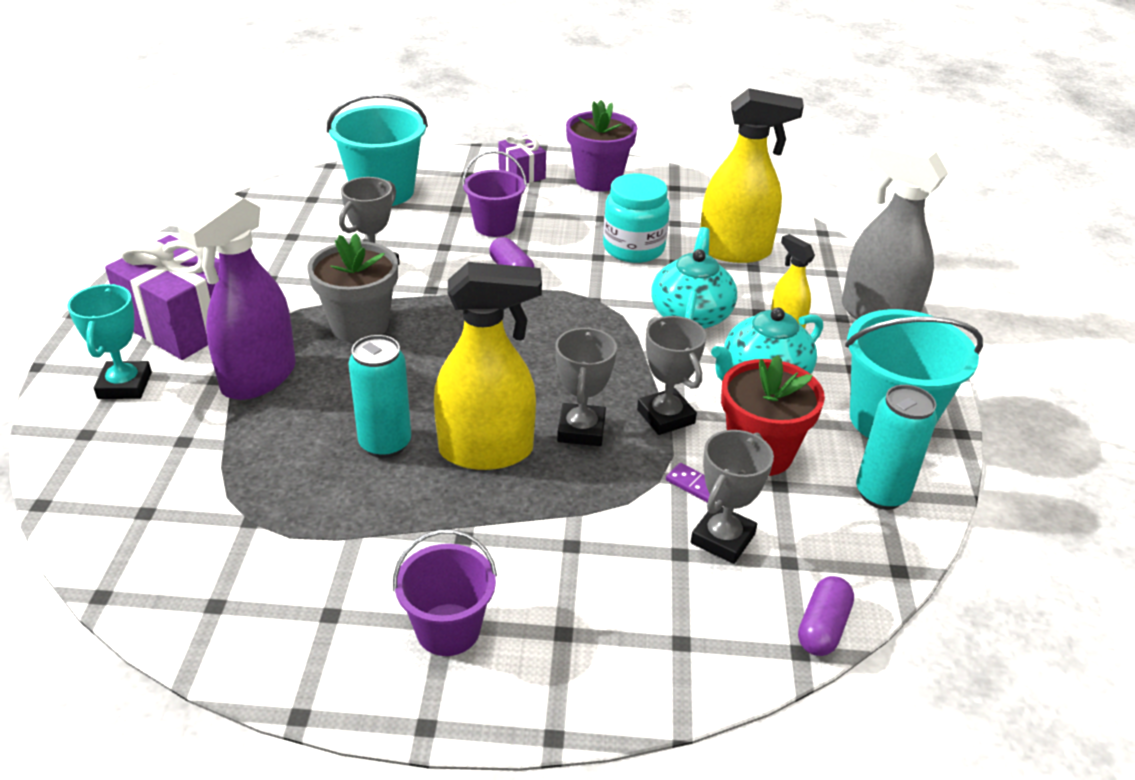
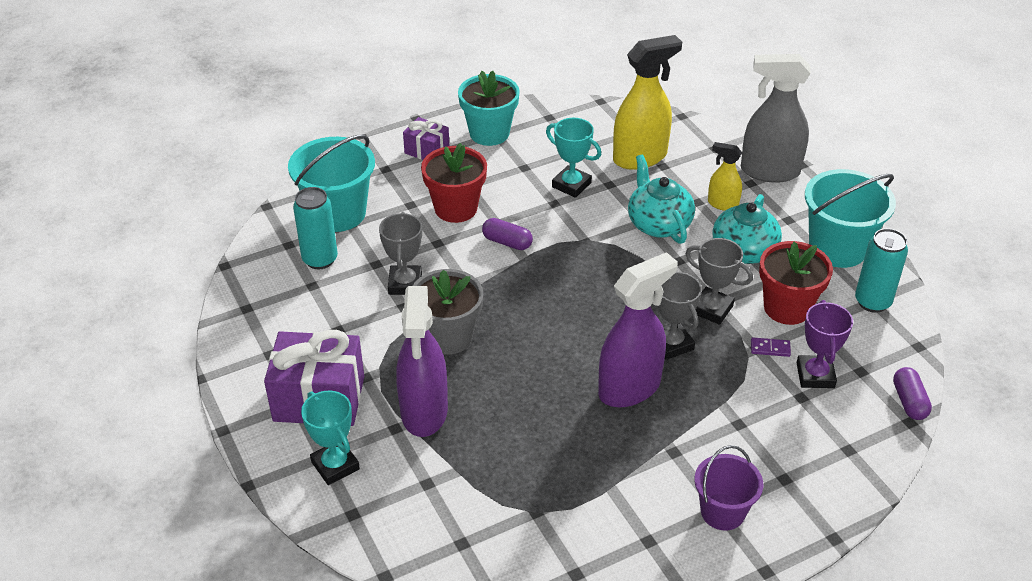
camera: 30 degrees left, 5 degrees up
turquoise can [348,335,411,458] -> turquoise can moved to [293,187,338,269]
yellow spray bottle [434,262,542,470] -> purple spray bottle [598,252,678,407]
purple bucket [462,150,527,237] -> red flower pot [421,143,487,223]
purple flower pot [566,100,637,192] -> turquoise flower pot [458,71,520,146]
turquoise jar [603,173,670,263] -> turquoise trophy [546,118,601,198]
grey trophy [691,430,774,564] -> purple trophy [797,300,853,388]

